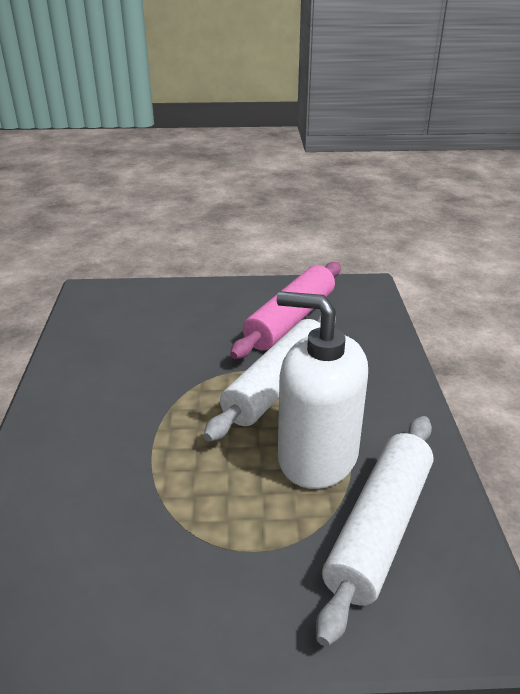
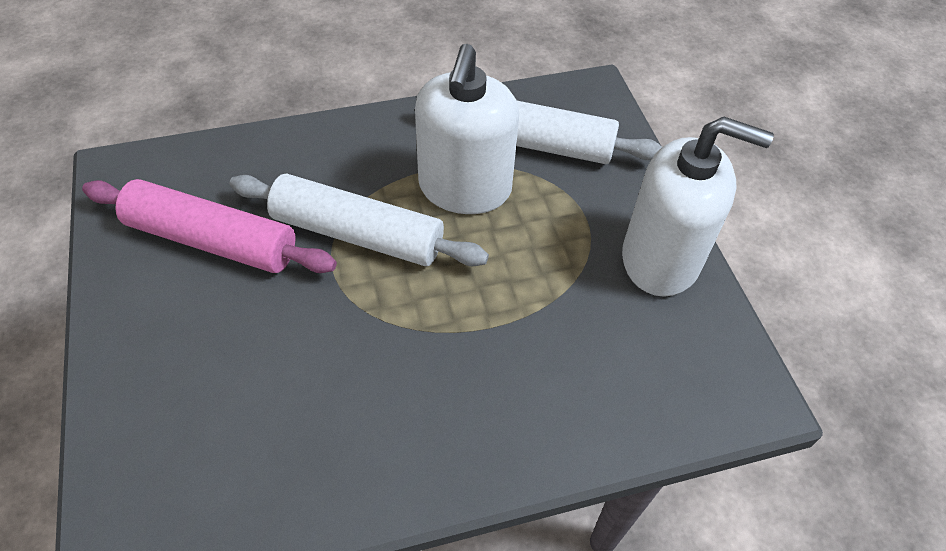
camera: 105 degrees left, 20 degrees up
none -> white soap dispenser [622,117,774,297]

